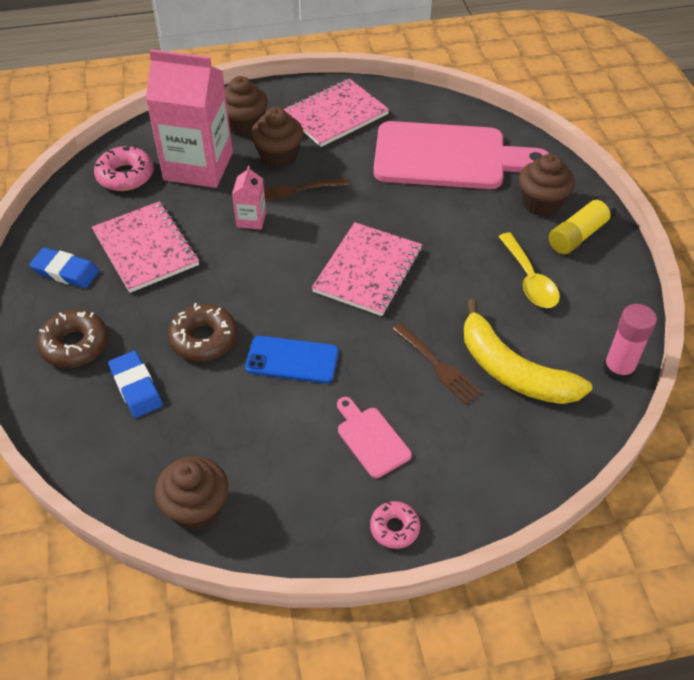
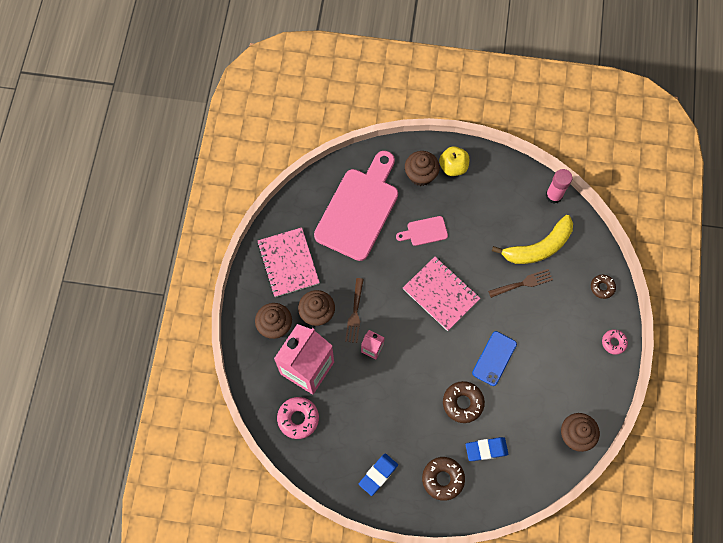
camera: 70 degrees left, 20 degrees up
pink notebook [92,201,199,293] -> none
pink cutting board [337,397,412,478] -> pink cutting board moved to [396,216,448,246]
yellow spoon [498,233,560,308] -> none
yellow glue stick [549,195,617,254] -> yellow apple [439,146,469,176]
none -> brown donut [591,275,616,299]

